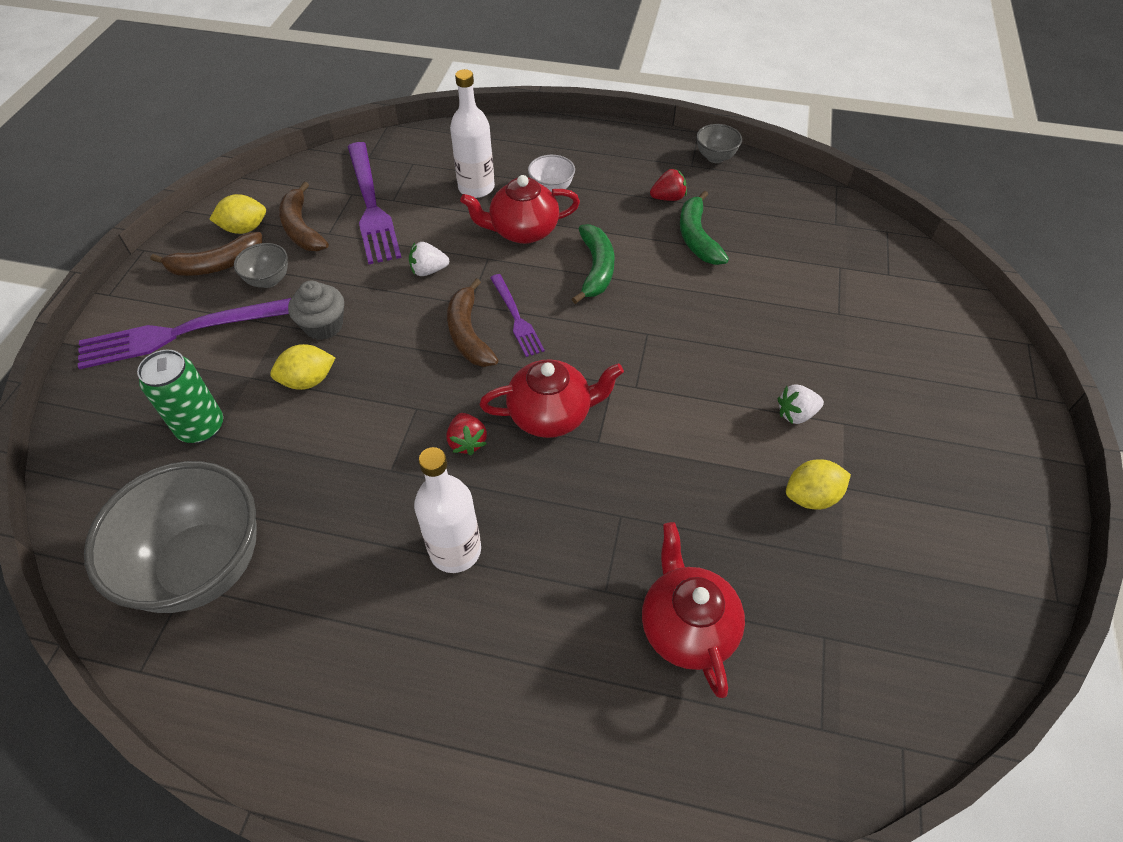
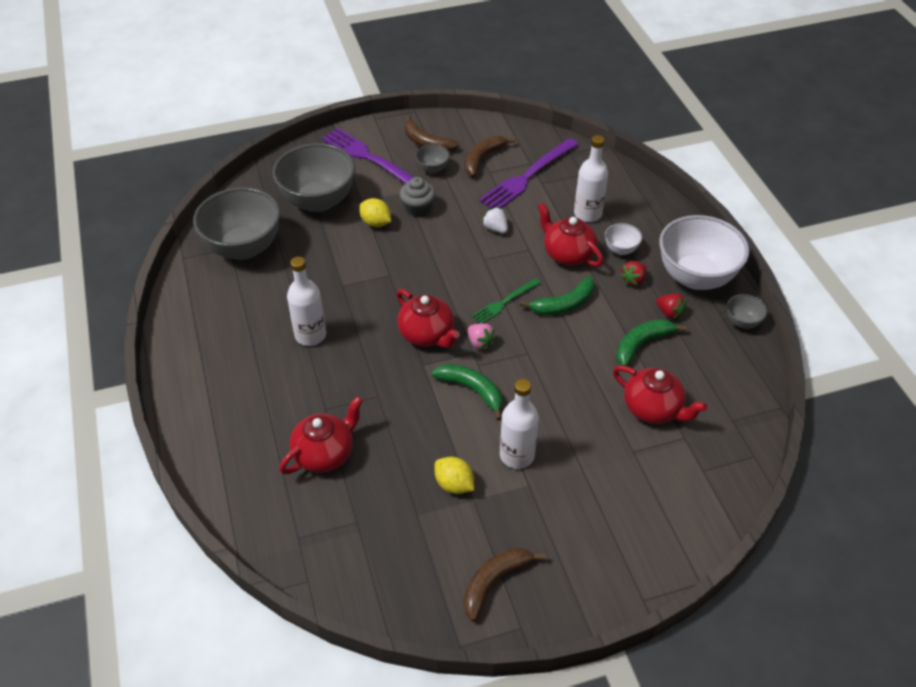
camera: 60 degrees right, 5 degrees down
green can [137,350,223,443] -> grey bowl [273,143,355,212]
yellow lemon [209,194,266,234] -> none
red strawberry [446,413,487,456] -> red strawberry moved to [620,261,647,286]
brown banana [447,278,498,367] -> brown banana moved to [464,548,546,621]
purple fork [490,274,545,357] -> none
white strawberry [778,384,824,424] -> white bottle [500,379,539,469]
none -> green banana [432,364,502,420]
none -> pink strawberry [467,323,496,350]
none -> green fork [472,278,540,324]
none -> red teapot [613,365,707,424]
none -> white bowl [659,215,749,290]

